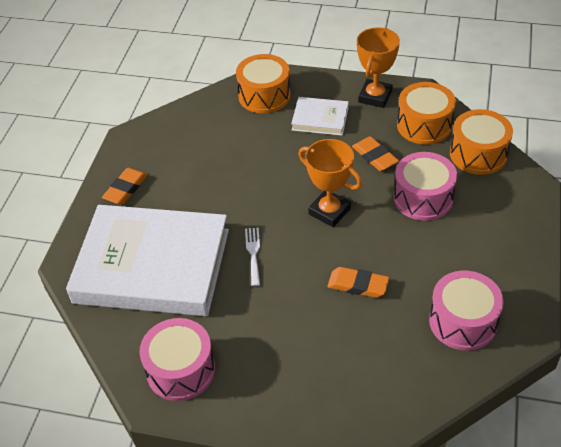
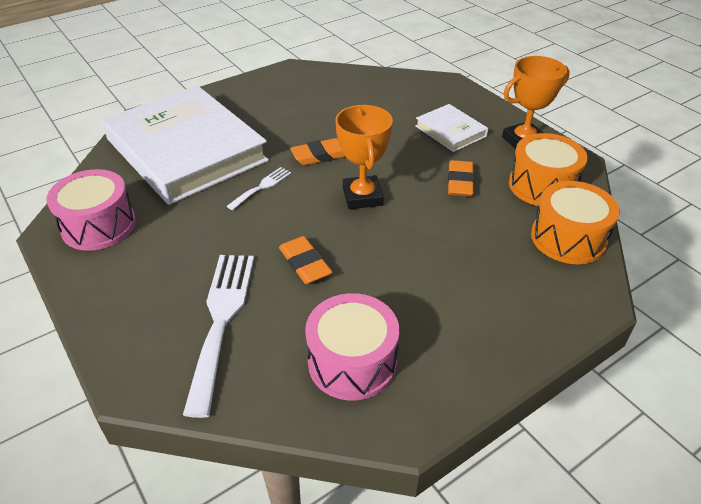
camera: 40 degrees right, 5 degrees down
orange eraser [102,168,148,205] -> orange eraser moved to [290,138,345,165]
orange drum [236,54,291,113] -> none
pink drum [393,152,457,221] -> none
none -> white fork [183,255,254,418]

